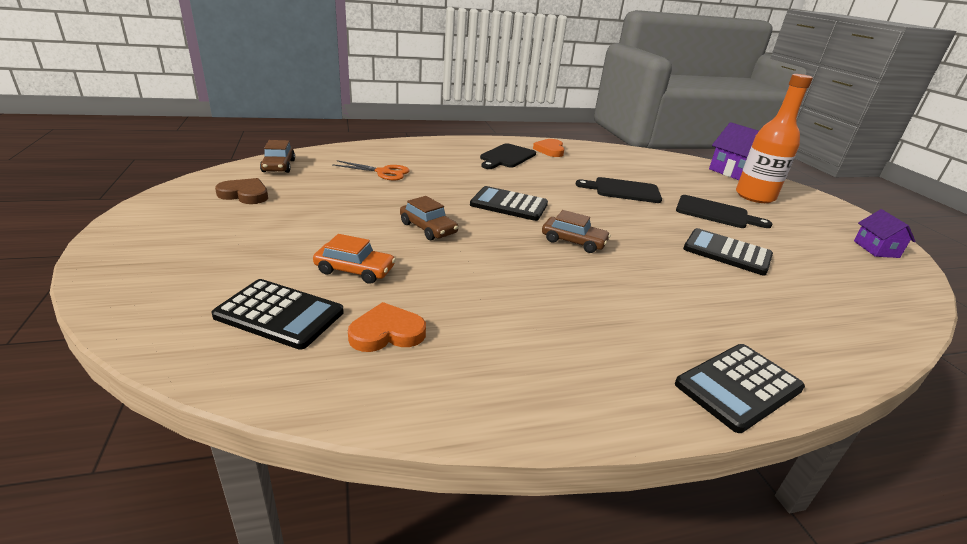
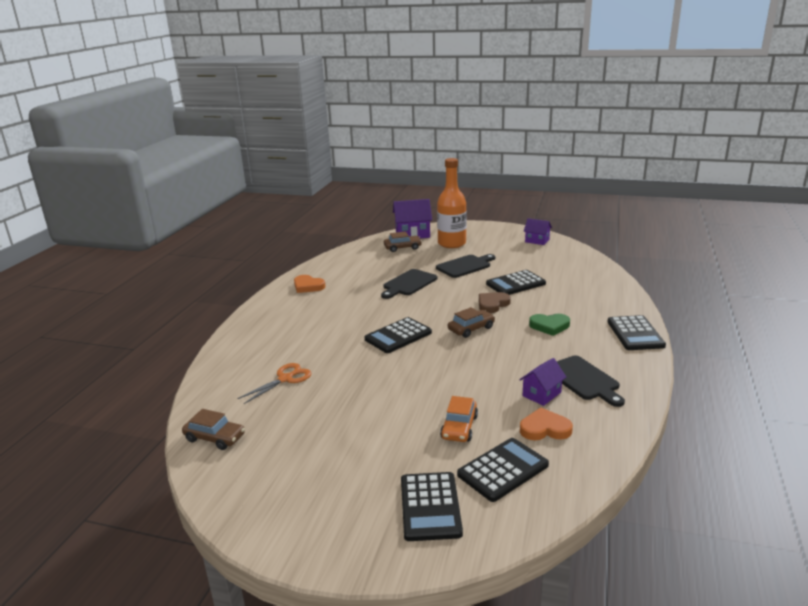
camera: 55 degrees left, 5 degrees down
brown heart [215,178,268,204] -> brown heart moved to [479,292,511,313]
orange car [313,234,396,284] -> orange car turned 150 degrees clockwise [440,396,478,442]
orange heart [348,302,426,352] -> orange heart turned 75 degrees clockwise [520,408,573,440]
brown car [400,196,458,240] -> brown car moved to [384,231,422,252]
black cutting board [480,143,536,169] -> black cutting board moved to [556,355,625,407]
none -> black calculator [401,472,463,541]
none -> purple house [519,358,566,406]
none -> green heart [529,314,570,336]

